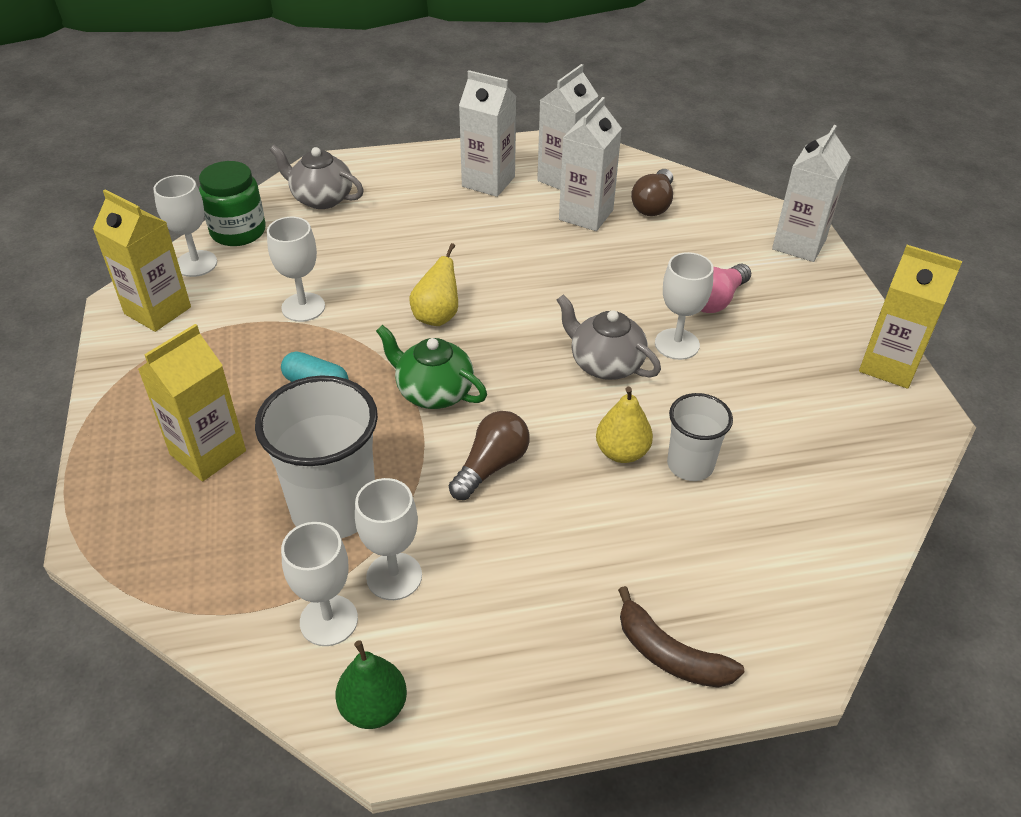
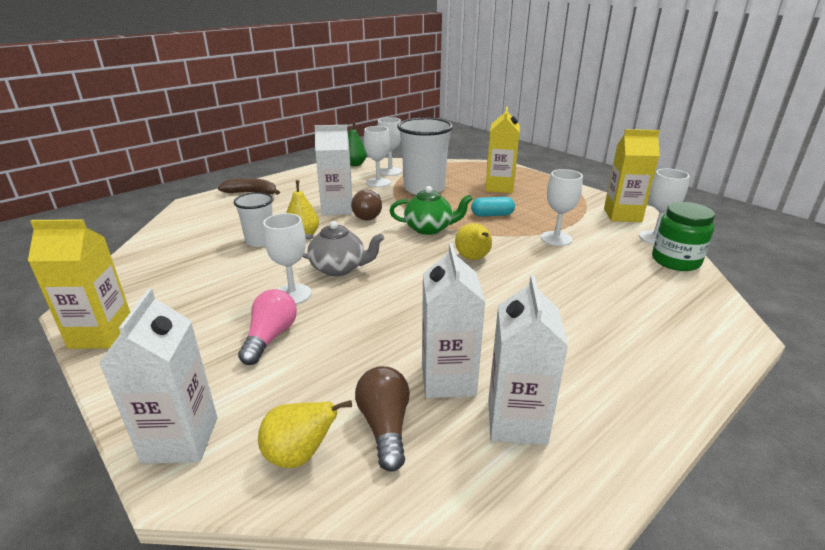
camera: 150 degrees right, 15 degrees down
grey teapot [270,145,364,209] -> none
white carton [459,70,516,197] -> white carton moved to [314,125,352,215]
none -> yellow pear [258,400,352,468]

